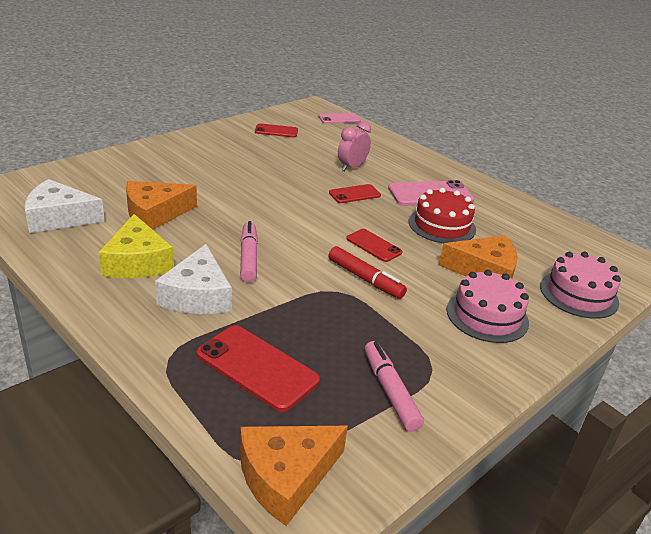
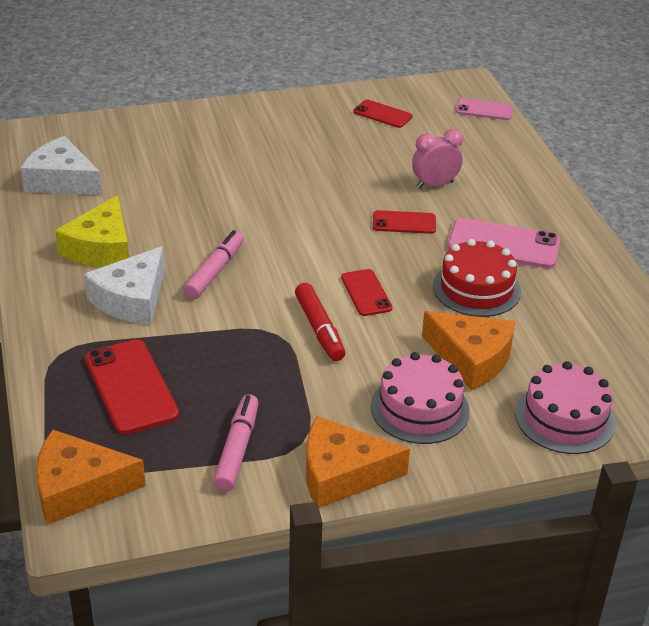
camera: 30 degrees right, 5 degrees up
orange cheese [126,181,197,229] -> orange cheese moved to [306,416,410,508]

